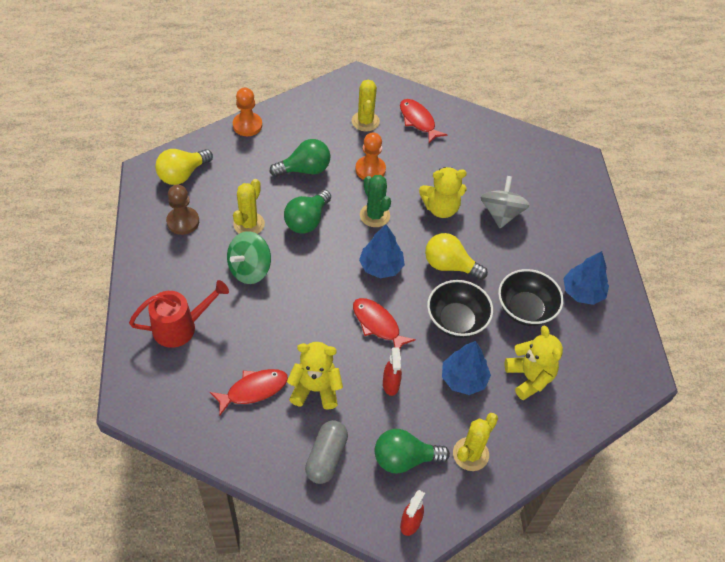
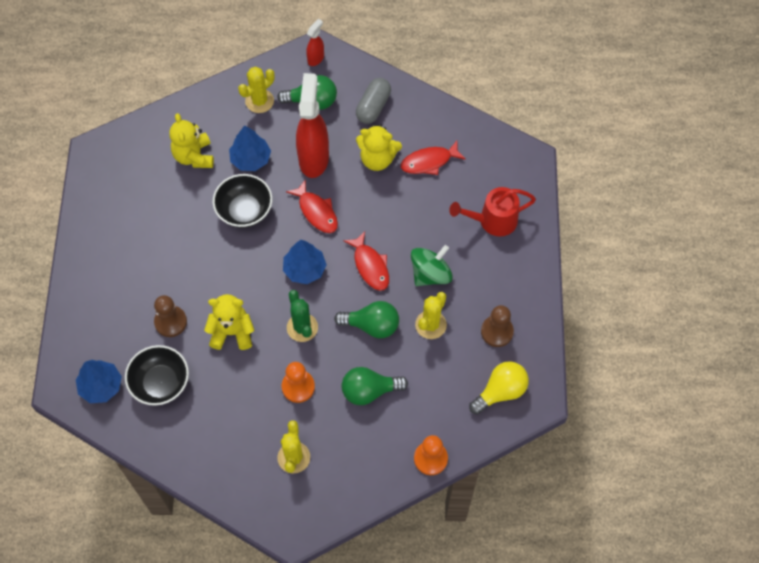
camera: 170 degrees left, 10 degrees up
green light bulb [284,190,331,234] -> green light bulb turned 60 degrees clockwise [334,301,399,338]
red spray bottle [383,348,402,396] -> red spray bottle [296,73,329,178], size x2.11
red fish [400,99,447,143] -> red fish moved to [343,231,389,291]
yellow light bulb [425,233,488,280] -> none
grey spinning top [481,176,530,228] -> brown pawn [154,295,187,337]
black bowl [498,269,564,326] -> black bowl moved to [125,345,189,406]
blue tree [563,251,609,305] -> blue tree moved to [76,360,122,403]

